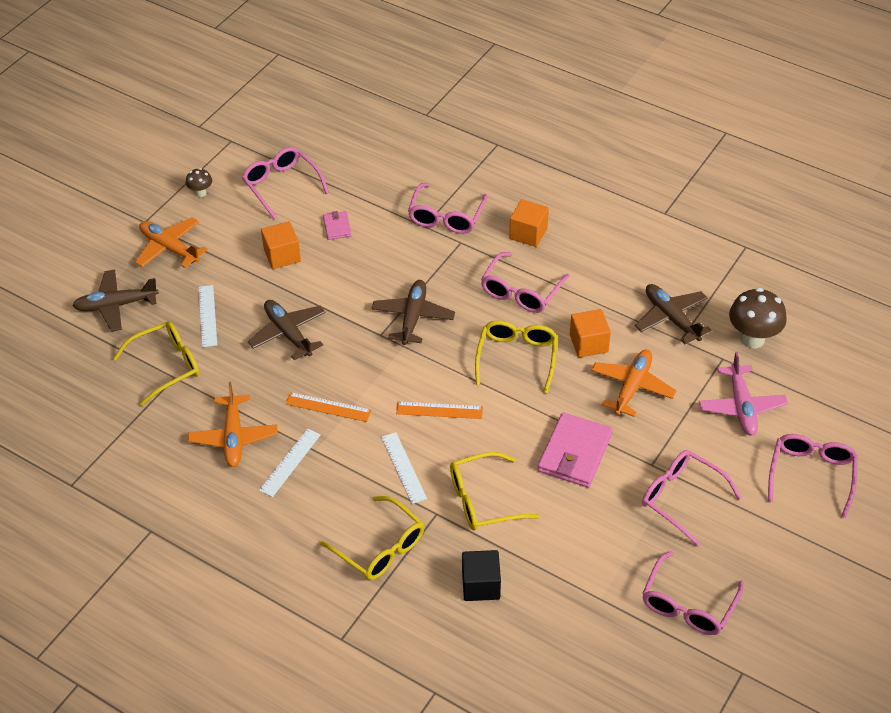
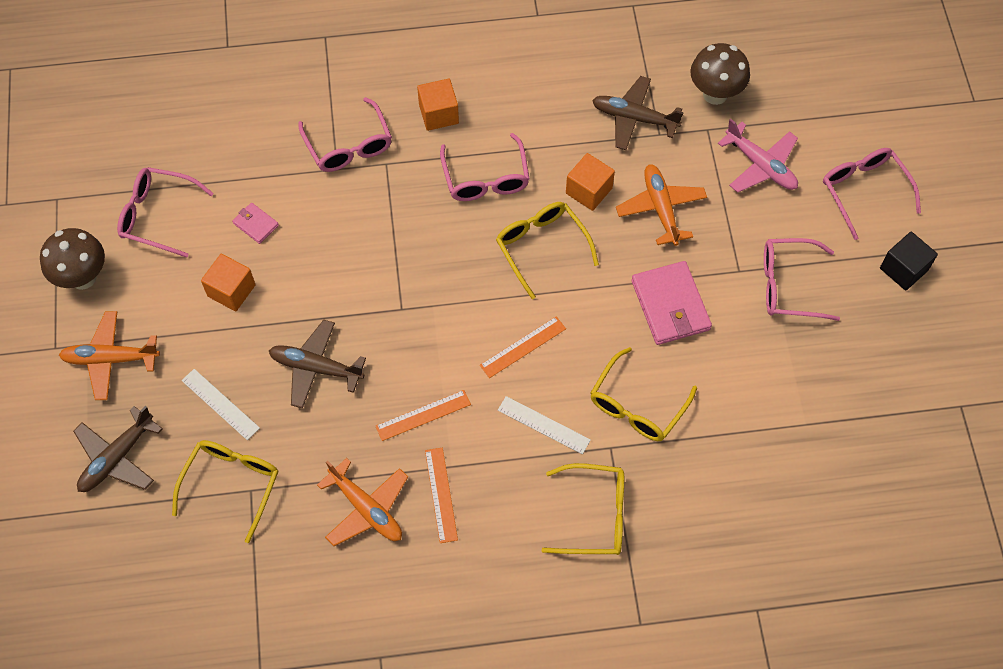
camera: 40 degrees left, 15 degrees up
brown mushroom [186,168,212,197] -> brown mushroom [40,228,105,290], size x1.93
white ruler [259,428,321,497] -> orange ruler [425,448,458,543]
brown plane [372,280,455,345] -> none
black cube [462,550,501,601] -> black cube moved to [880,232,938,291]
pink glasses [642,551,744,635] -> none

